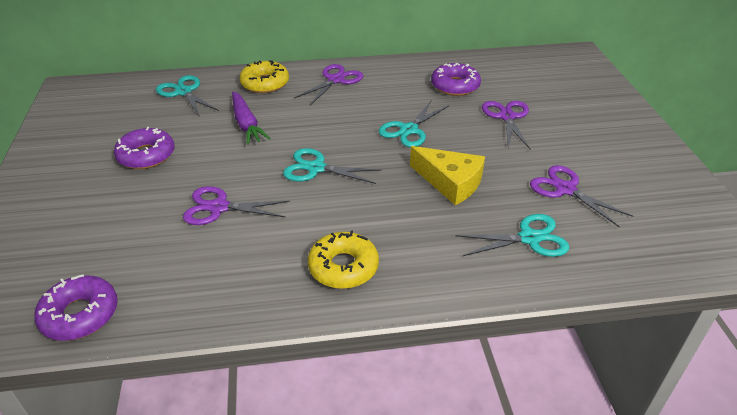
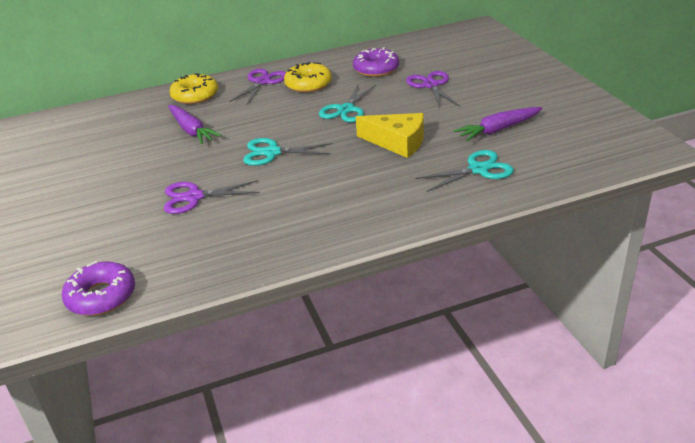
camera: 10 degrees left, 5 degrees down
purple donut [114,127,174,169] -> none
turquoise scissors [156,75,219,117] -> none
yellow donut [308,230,379,289] -> yellow donut moved to [284,61,332,93]
purple scissors [530,165,633,228] -> purple carrot [453,107,542,141]

